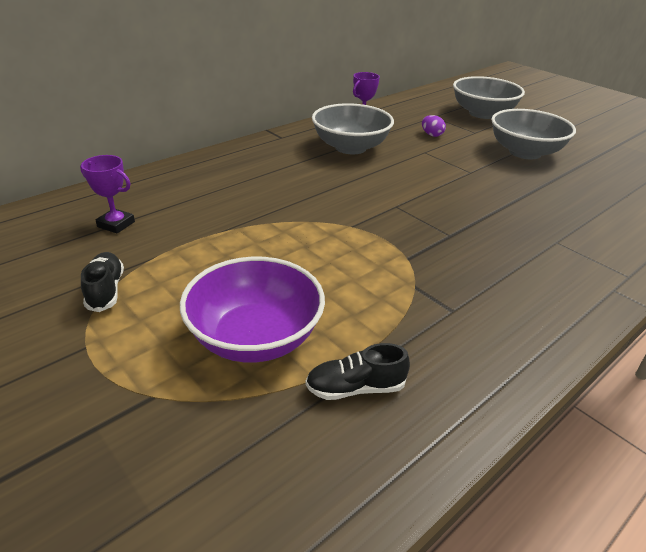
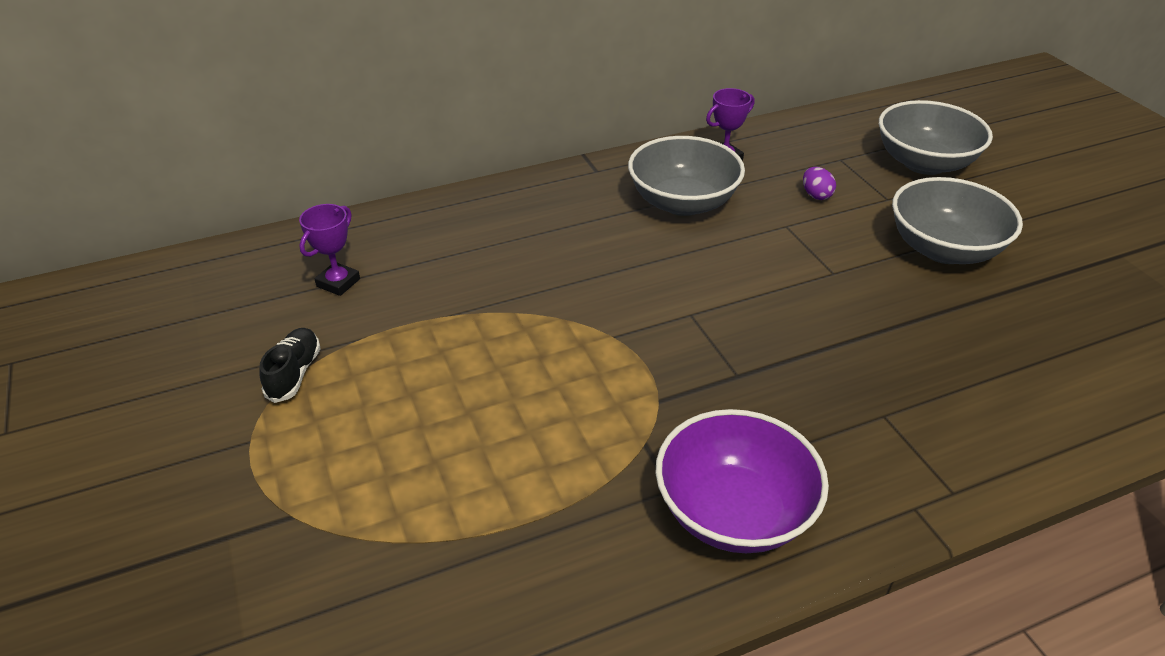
camera: 20 degrees right, 5 degrees up
purple trophy [80,155,135,234] -> purple trophy turned 75 degrees clockwise [299,204,360,296]
purple bowl [180,257,325,362] -> purple bowl moved to [655,409,829,553]
black shoe [306,343,410,400] -> none

